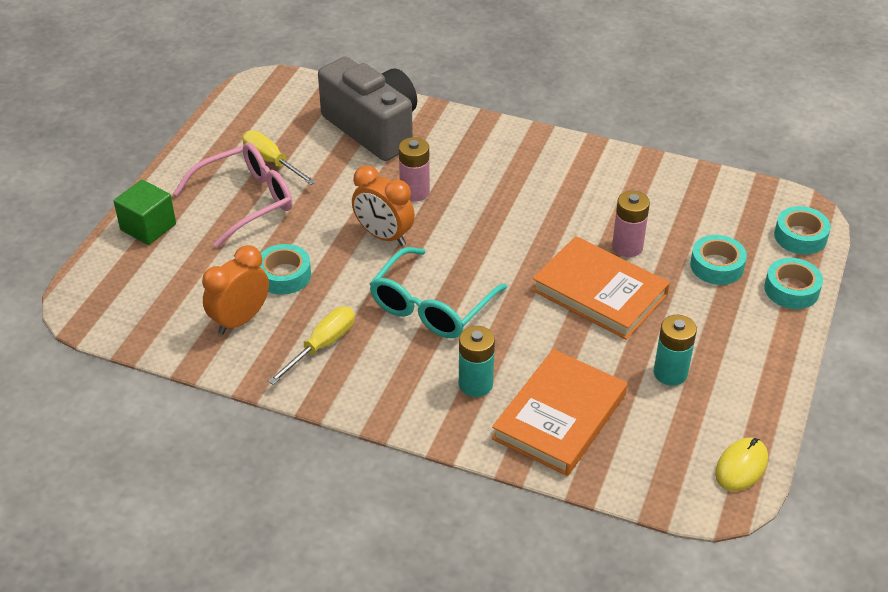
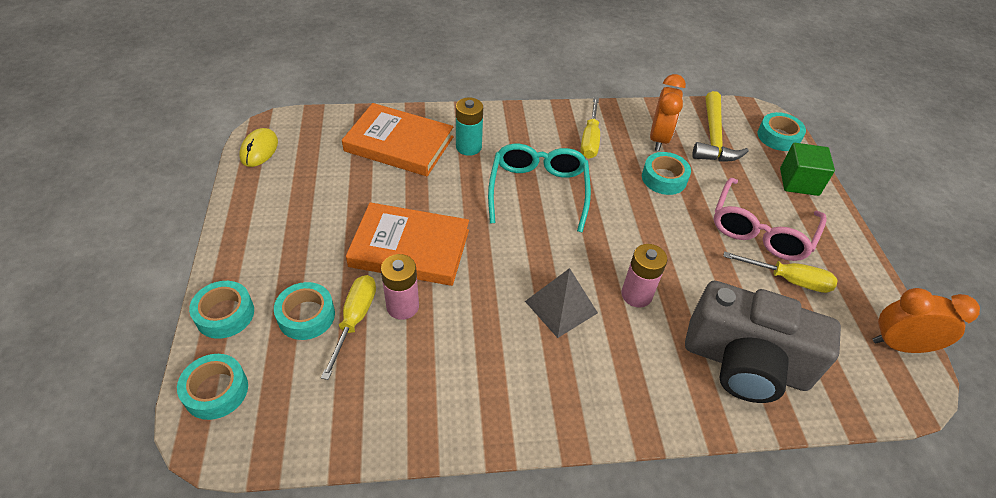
camera: 150 degrees right, 5 degrees up
orange clock [352,165,415,246] -> orange clock moved to [873,288,980,353]
orange book [492,349,627,476] -> orange book turned 75 degrees counterclockwise [342,103,454,176]
turquoise battery [654,315,697,386] -> none
none -> yellow screwdriver [321,275,376,380]
none -> grey pyramid [525,268,598,338]
none -> yellow hammer [692,91,749,162]
none -> turquoise tape [758,112,806,151]

